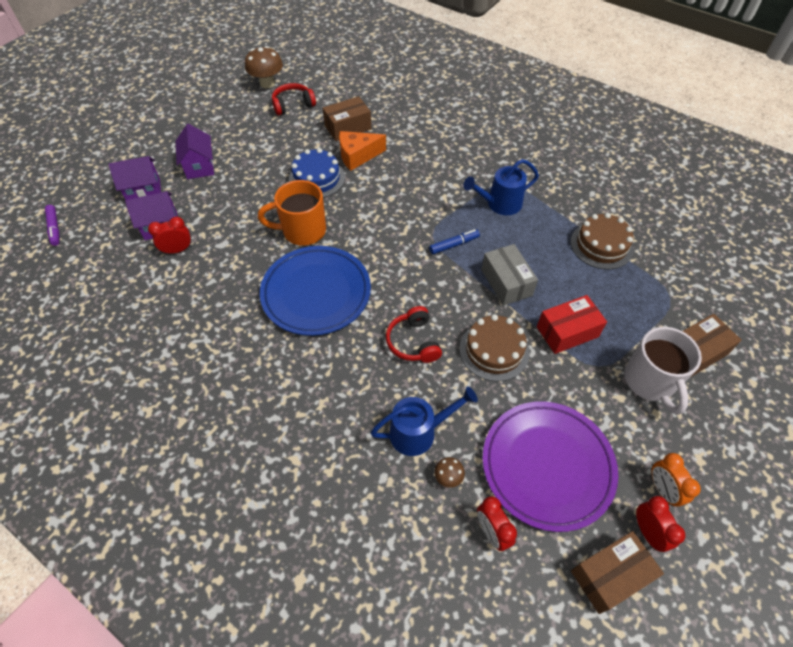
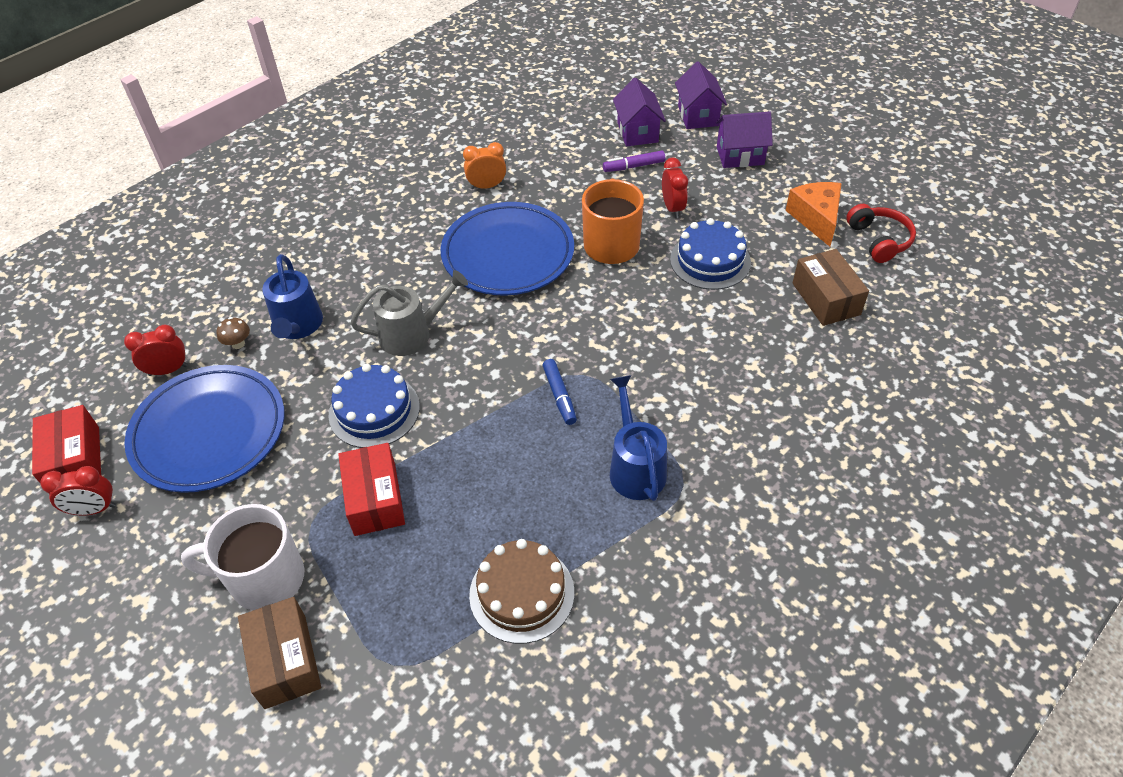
camera: 100 degrees right, 5 degrees down
purple marker [45,205,59,246] -> purple marker moved to [603,151,665,172]
red clock [148,217,192,254] -> red clock moved to [662,158,688,218]
brown mushroom [245,46,283,88] -> none
orange cheese [339,131,386,171] -> orange cheese moved to [785,182,842,247]
red headphones [386,306,442,363] -> grey watering can [350,270,468,356]
brown cake [459,314,529,382] -> blue cake [328,364,420,448]
grey box [481,244,538,306] -> none
purple plate [482,401,618,532] -> blue plate [124,365,284,493]
brown box [571,531,664,614] -> red box [32,405,101,494]
orange clock [651,453,701,507] -> orange clock moved to [463,142,506,189]

